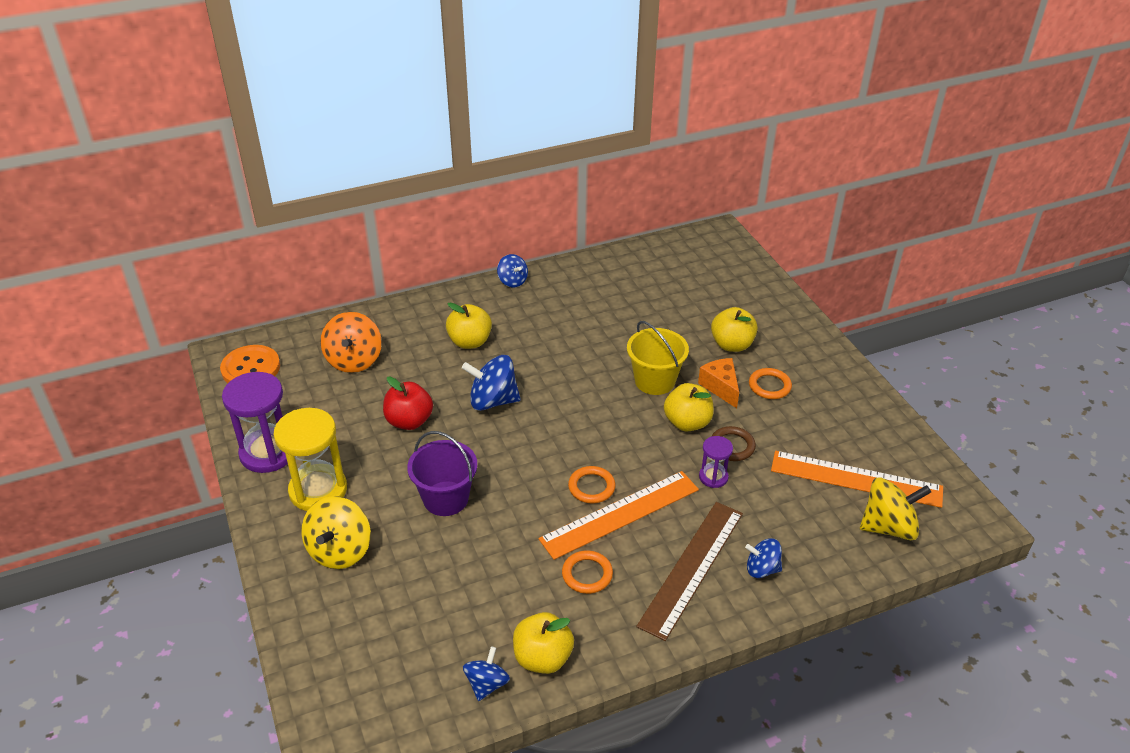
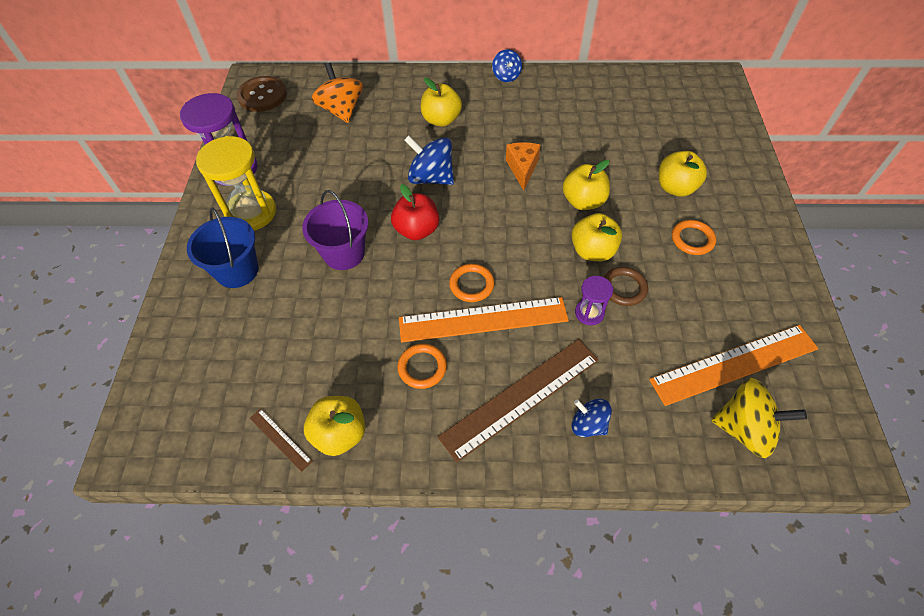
camera: 25 degrees right, 15 degrees up
orange button [220,345,280,383] -> brown button [237,76,287,112]
yellow spinning top [301,496,371,569] -> blue bucket [187,208,258,288]
orange spinning top [320,312,382,373] -> orange spinning top turned 135 degrees clockwise [312,63,363,123]
red apple [383,376,433,430] -> red apple moved to [391,184,439,240]
blue spinning top [463,646,510,701] -> brown ruler [250,409,313,472]
yellow bucket [627,321,689,395] -> yellow apple [563,160,610,210]
orange cheese [698,358,739,408] -> orange cheese moved to [506,142,541,190]
orange ruler [771,451,943,508] -> orange ruler turned 60 degrees counterclockwise [649,325,819,406]

